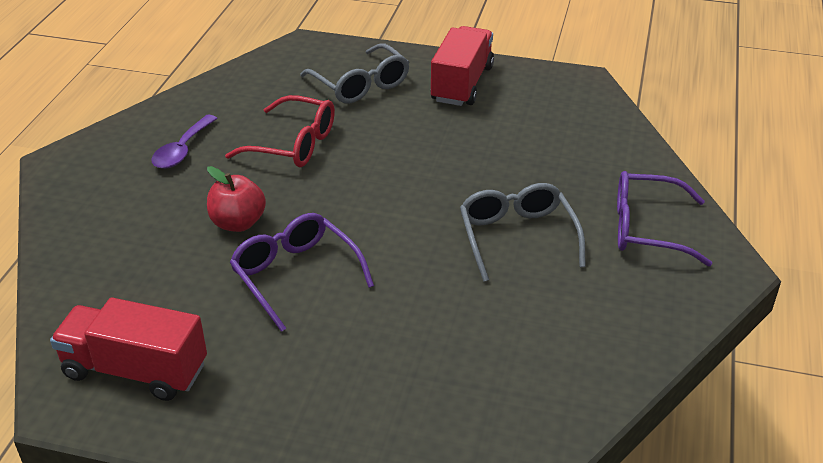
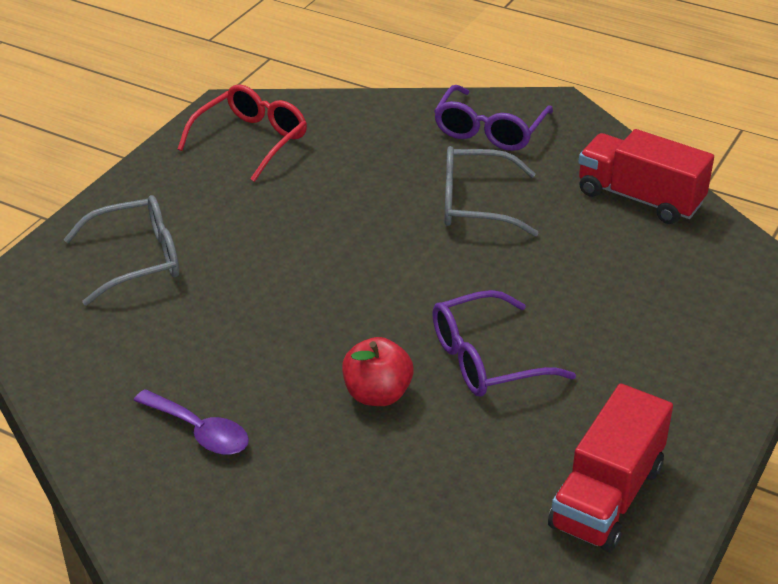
camera: 75 degrees left, 0 degrees up
red glasses [225,95,335,167] -> red glasses moved to [177,84,307,182]
red truck [431,26,494,106] -> red truck moved to [579,129,714,224]

